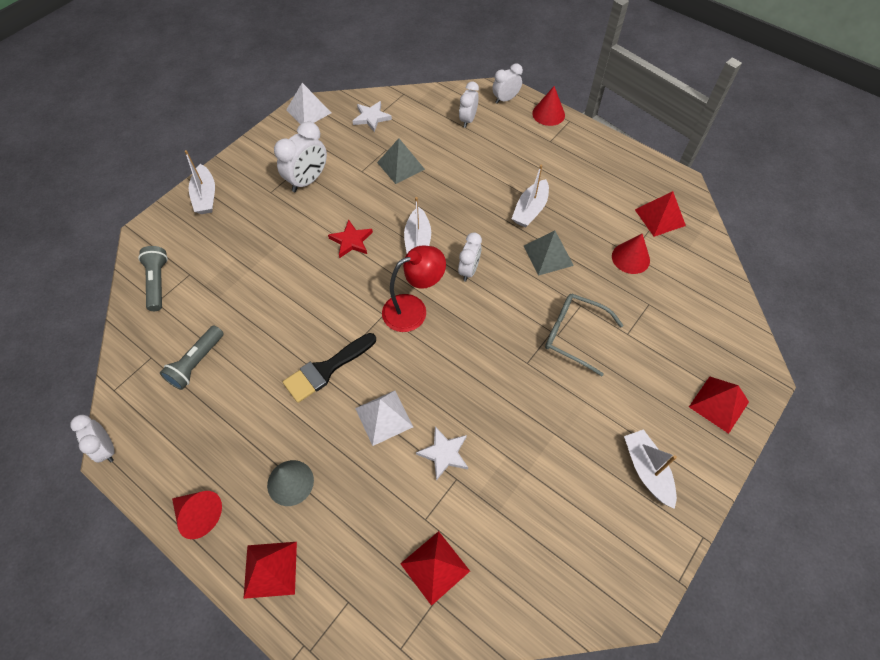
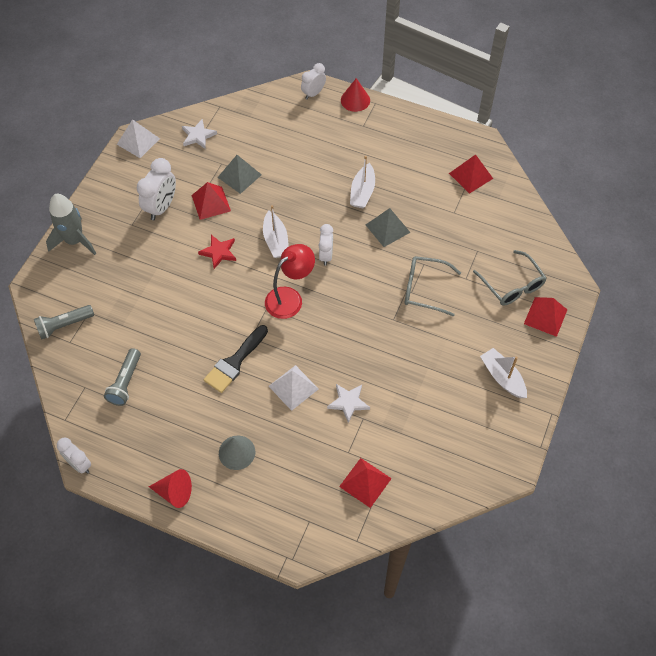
camera: 15 degrees left, 0 degrees up
grey flashlight [138,246,168,311] -> grey flashlight turned 90 degrees counterclockwise [34,305,94,340]
white boat [185,150,215,214] -> grey rocket [46,194,96,255]
red pyramid [243,542,297,599] -> red pyramid moved to [191,182,231,220]
white clock [459,82,479,128] -> none
red cone [612,233,650,274] -> none
none -> grey glasses [473,250,547,306]

